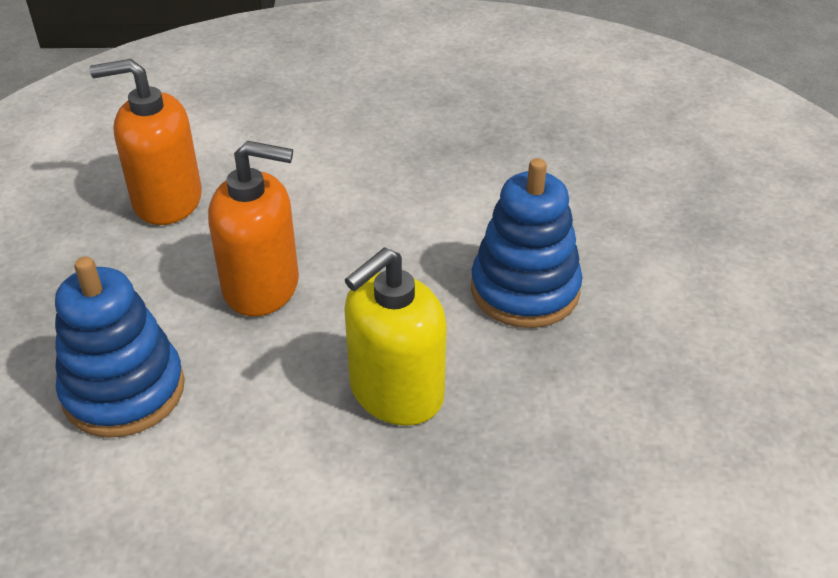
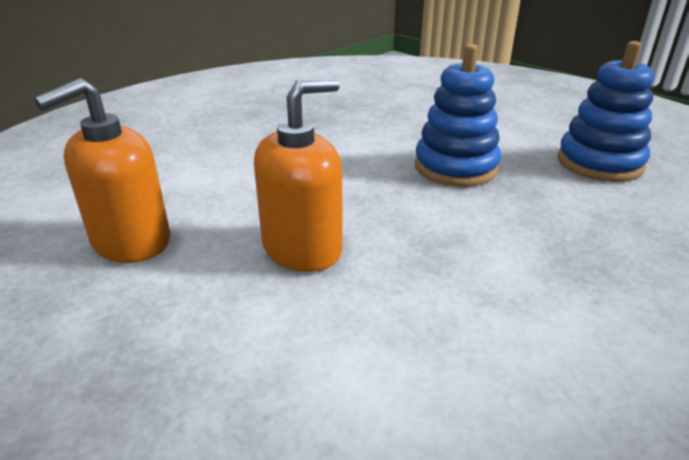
camera: 45 degrees left, 10 degrees down
blue stacking toy [55,257,185,438] -> blue stacking toy moved to [557,41,654,182]
yellow soap dispenser [344,247,447,426] -> none

